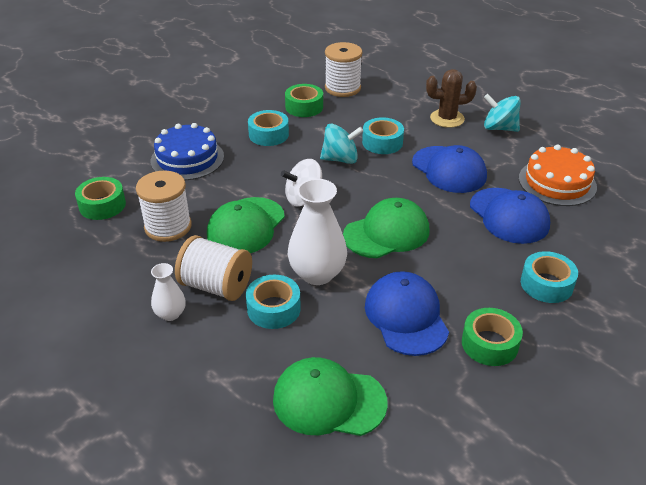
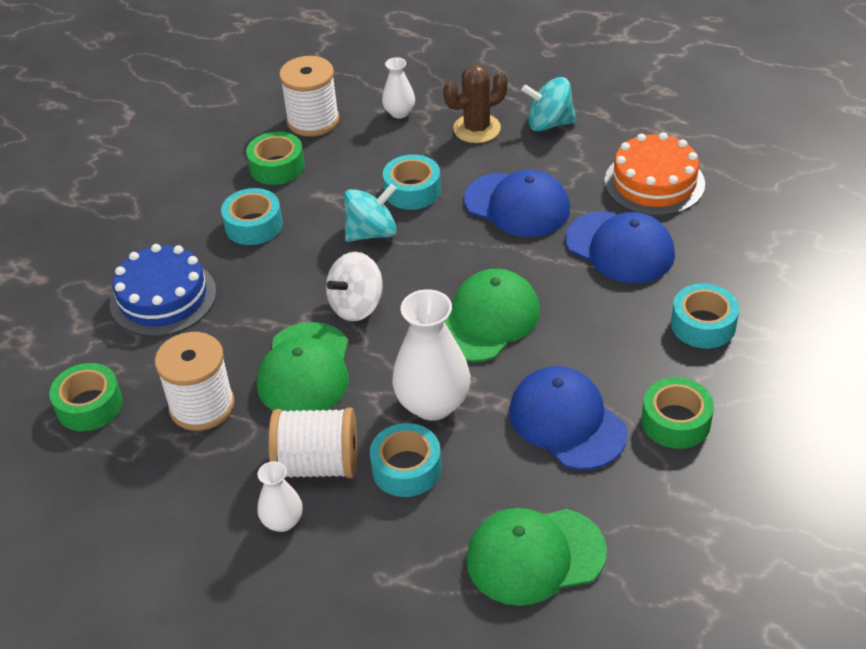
camera: 20 degrees left, 5 degrees up
none -> white vase [382,57,415,119]

